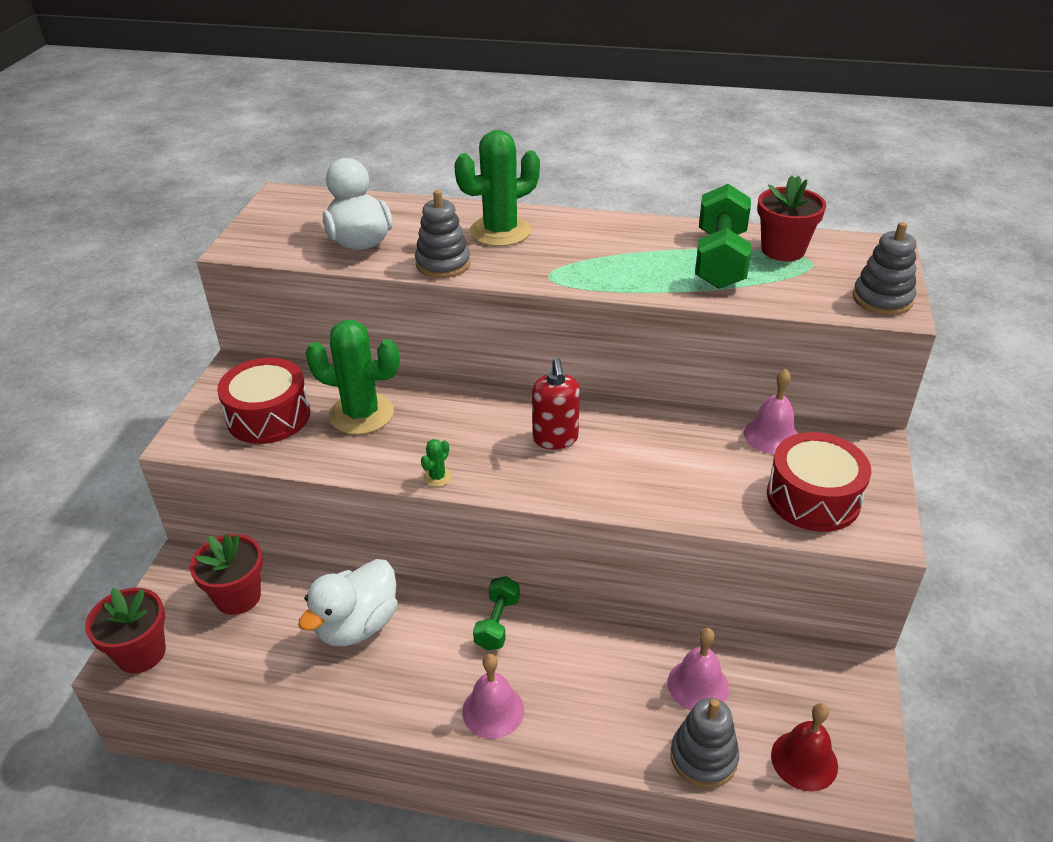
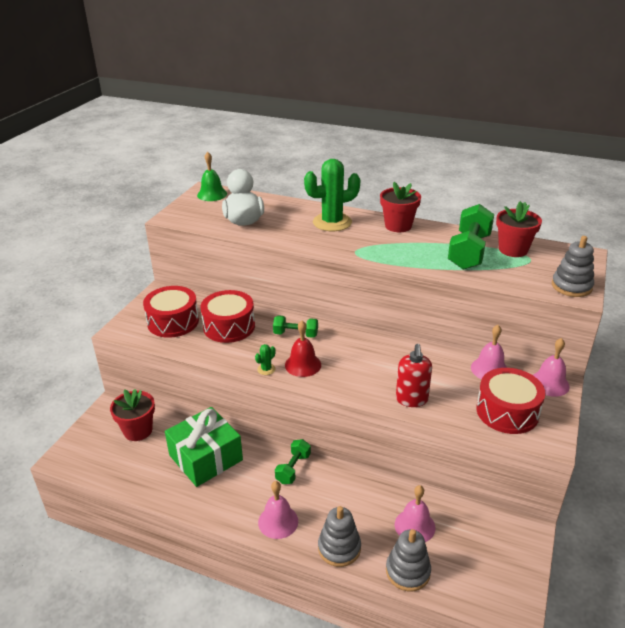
camera: 10 degrees right, 5 degrees down
red flower pot [85,587,166,674] -> red flower pot moved to [380,182,421,232]
white duck [298,559,398,646] -> green gift [165,407,243,487]
green cactus [305,320,399,435] -> red drum [200,290,255,343]
grey stacking toy [415,190,471,278] -> grey stacking toy moved to [318,506,361,567]
red soap dispenser [532,358,580,449] -> red soap dispenser moved to [396,344,432,407]
red bell [771,703,838,791] -> red bell moved to [285,321,321,377]
none -> green bell [197,152,227,201]
none -> green dumbbell [273,315,318,338]
none -> pink bell [533,338,570,397]

